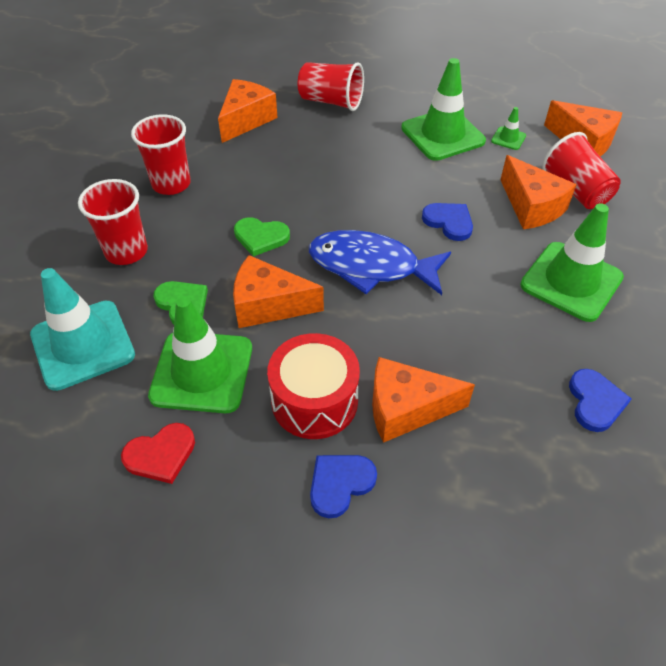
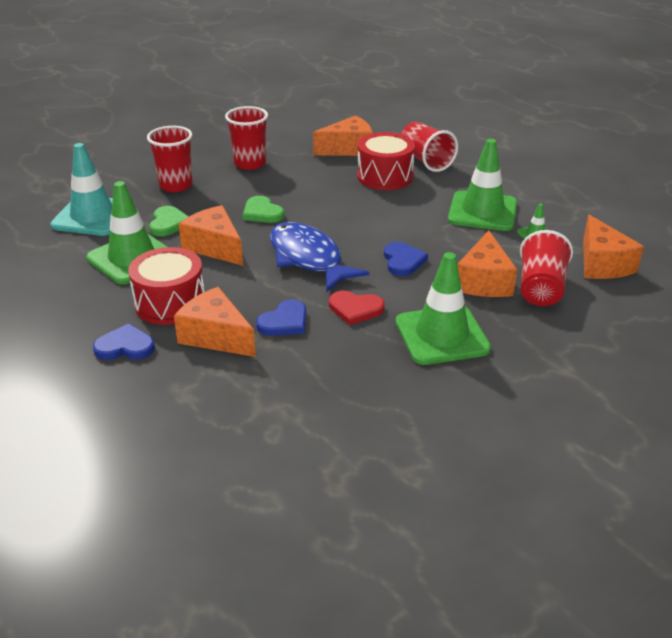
camera: 40 degrees right, 15 degrees down
red heart [121,423,195,484] -> red heart moved to [329,291,384,325]
blue heart [569,369,632,432] -> blue heart moved to [256,299,306,336]
none -> red drum [357,132,415,190]

